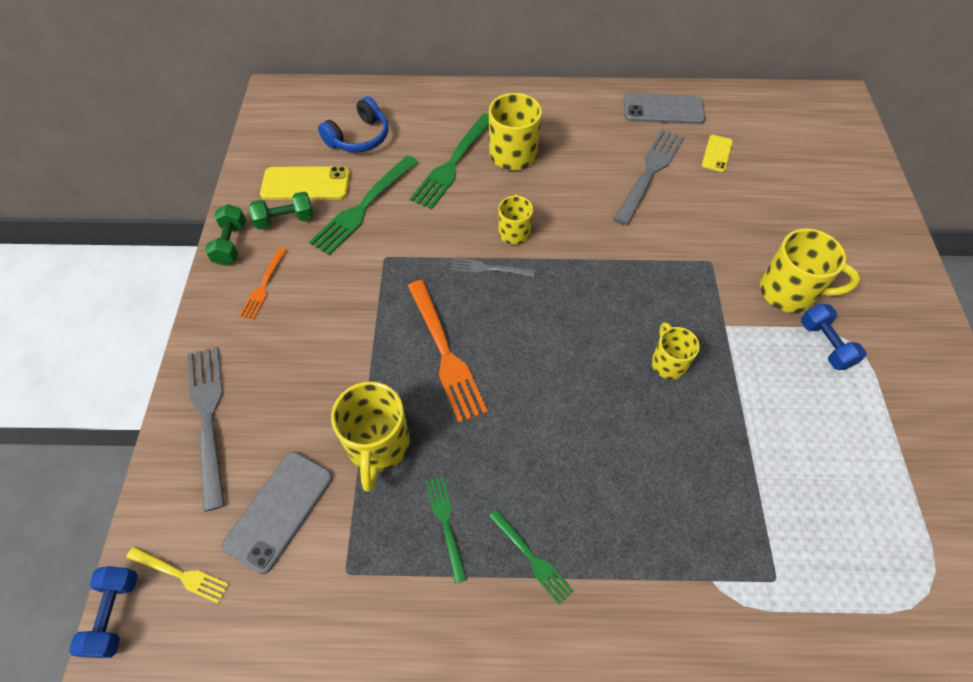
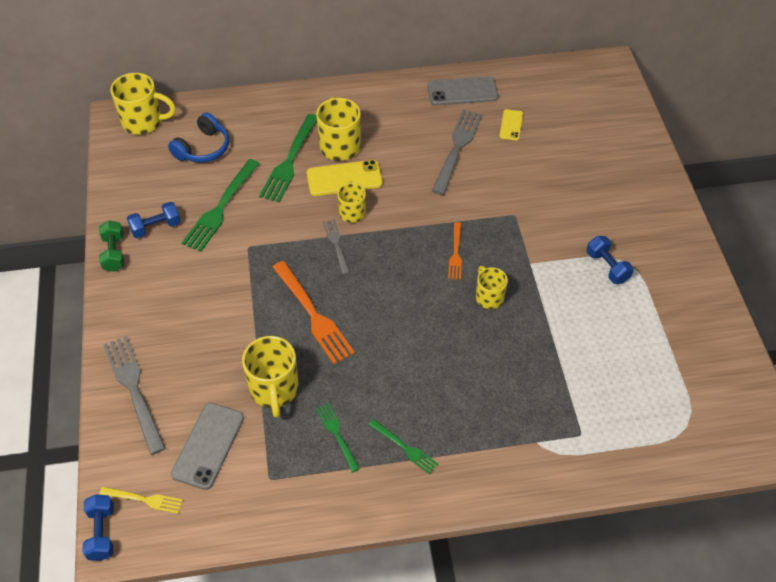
camera: 10 degrees left, 5 degrees down
orange fork [239,248,287,319] -> orange fork moved to [448,222,462,280]
green dumbbell [249,192,313,229] -> blue dumbbell [127,202,181,238]
yellow phone [260,166,350,200] -> yellow phone moved to [307,160,383,196]
grey fork [450,258,536,277] -> grey fork turned 75 degrees clockwise [323,219,350,275]
yellow mug [760,228,860,313] -> yellow mug moved to [110,73,176,135]

